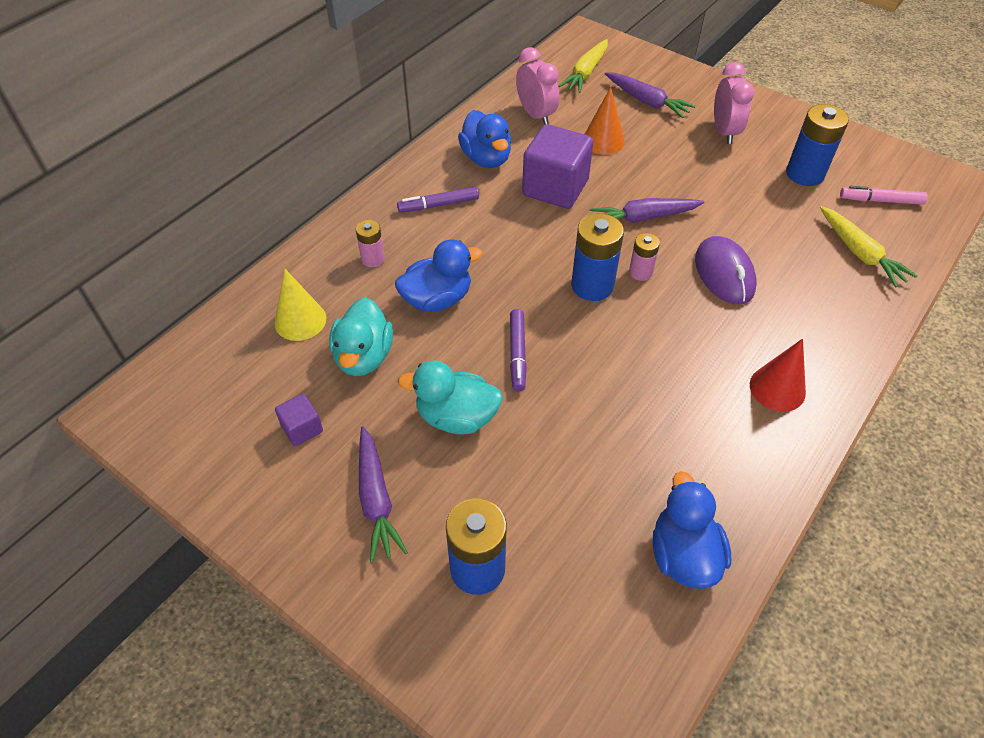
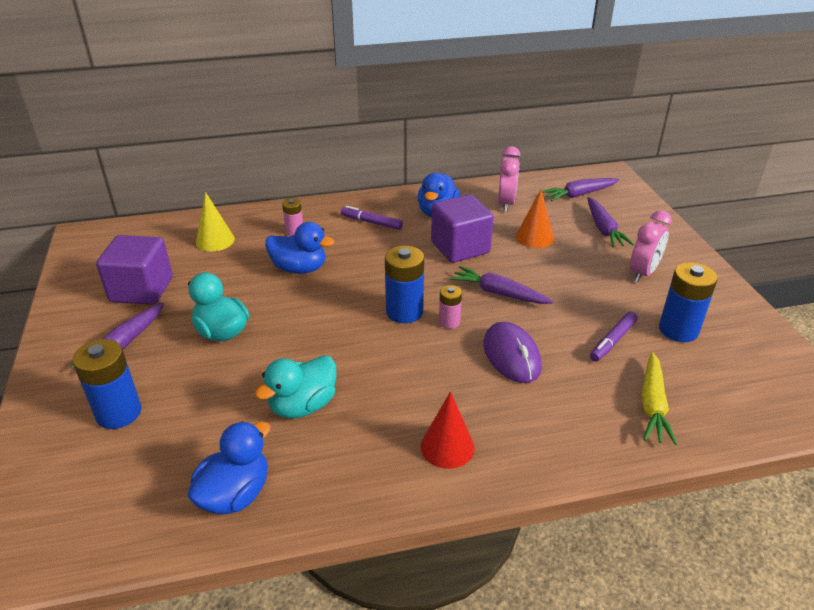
camera: 40 degrees right, 15 degrees down
purple cube [275,394,323,446] -> purple cube [96,235,173,305], size x2.07
turquoise duck [329,297,393,376] -> turquoise duck moved to [255,355,337,418]
purple marker [510,309,527,392] -> purple marker moved to [590,312,638,362]
yellow carrot [559,39,608,93] -> purple carrot [542,178,619,201]
purple mouse [695,236,756,304] -> purple mouse turned 45 degrees counterclockwise [483,322,542,383]
pink marker [840,186,928,205] -> none

